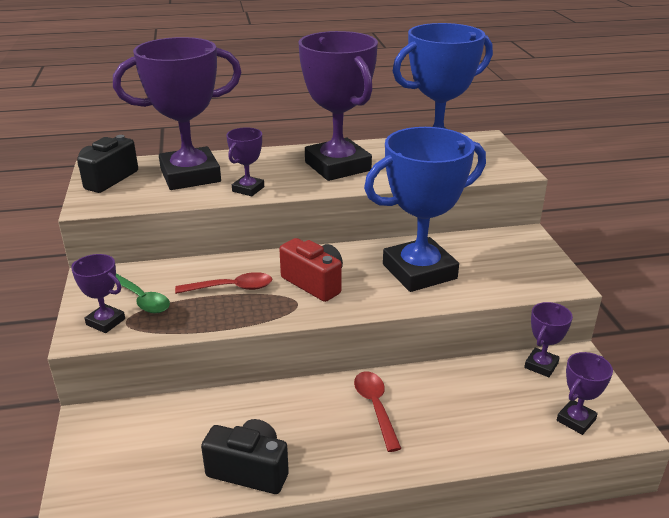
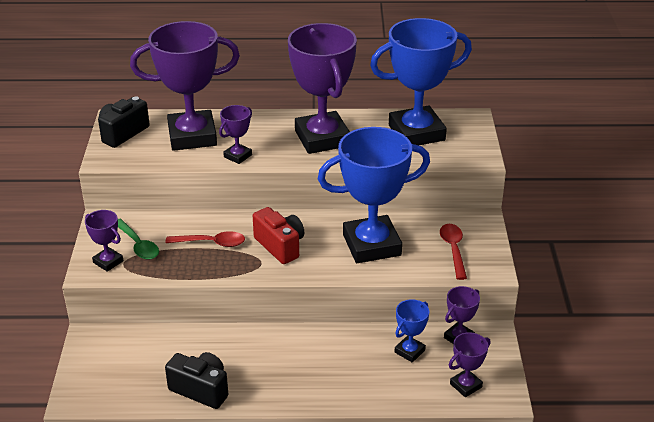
camera: 10 degrees right, 5 degrees up
red spoon [354,371,402,452] -> red spoon moved to [440,224,467,280]
none -> blue trophy [395,299,429,363]

